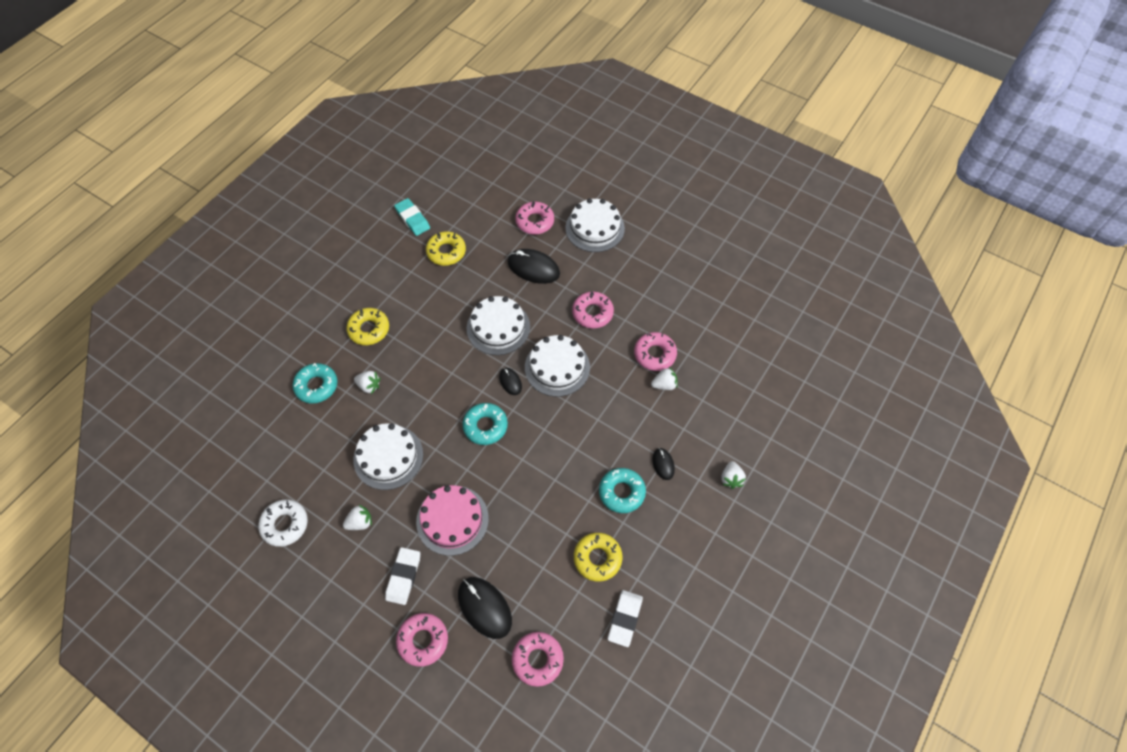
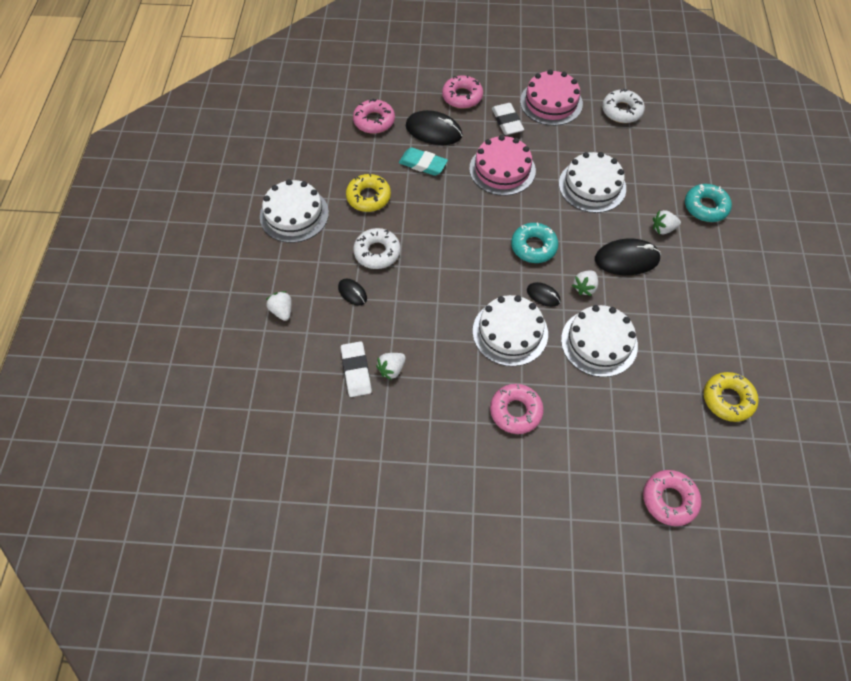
camera: 150 degrees right, 0 degrees up
white strawberry [343,505,372,530] -> white strawberry moved to [572,271,598,296]
yellow donut [346,308,389,345] -> none
turquoise eraser [394,198,430,236] -> turquoise eraser moved to [399,147,448,176]
black mouse [507,249,560,284] -> black mouse moved to [595,239,661,275]
white cake [565,198,625,252] -> white cake moved to [260,179,329,243]
turquoise donut [599,468,646,513] -> white donut [353,228,400,269]
white eraser [607,590,643,647] -> white eraser moved to [341,341,372,397]
pink donut [634,332,677,371] -> none
none -> pink cake [520,69,583,126]

